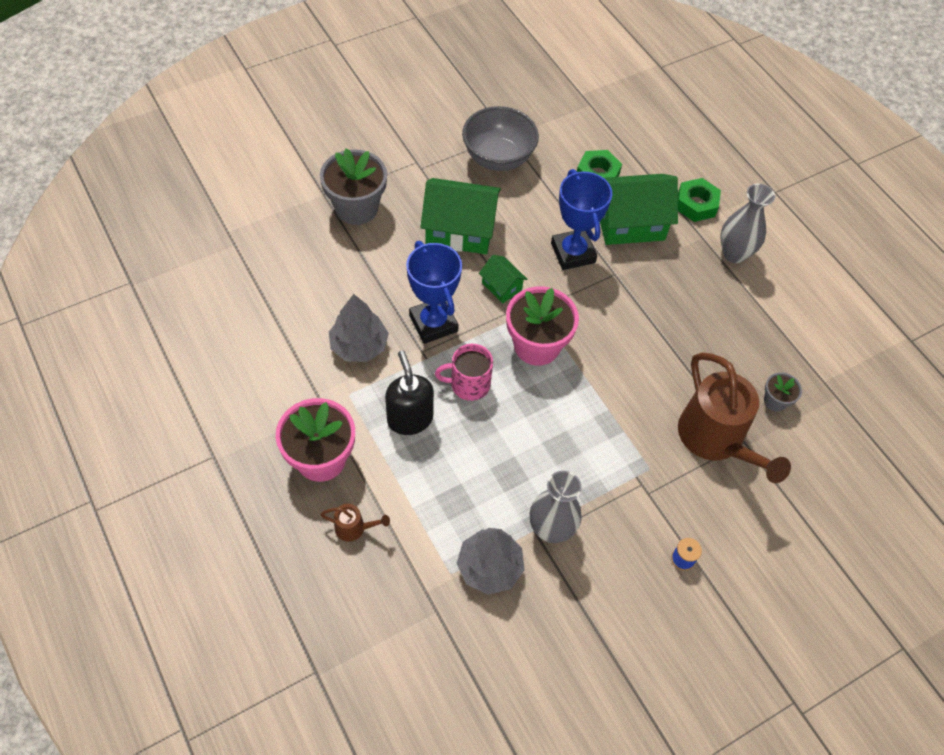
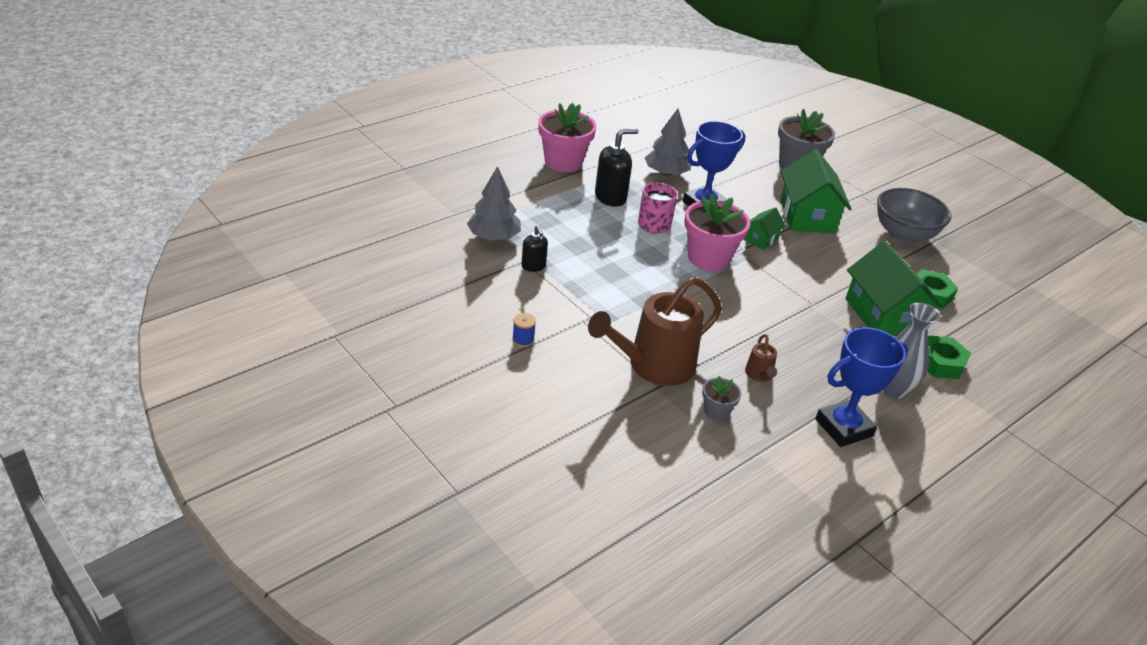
camera: 80 degrees right, 20 degrees down
brown watering can [320,504,390,542] -> brown watering can moved to [745,334,777,382]
grey vase [530,471,582,543] -> black soap dispenser [521,225,548,272]
blue trophy [551,169,612,270] -> blue trophy moved to [815,327,908,447]

